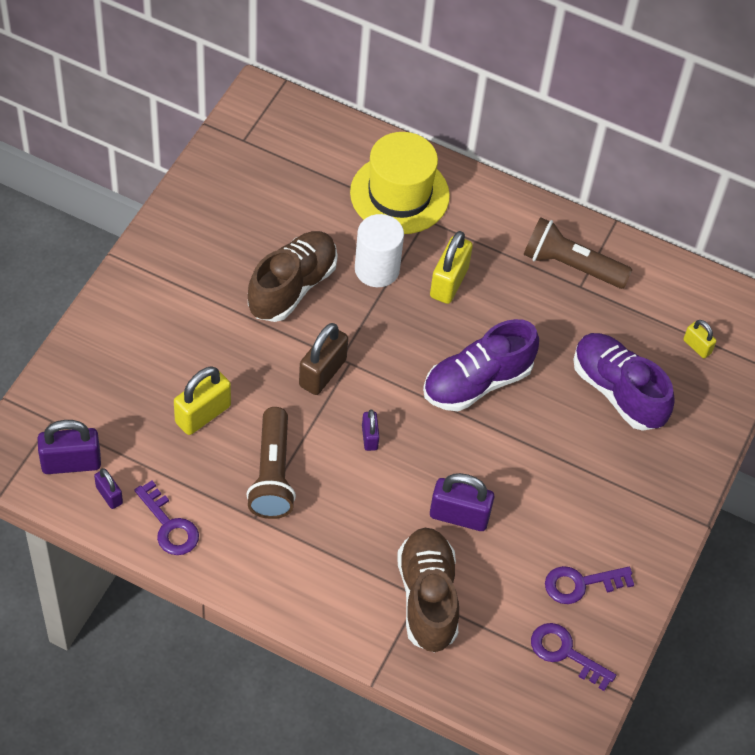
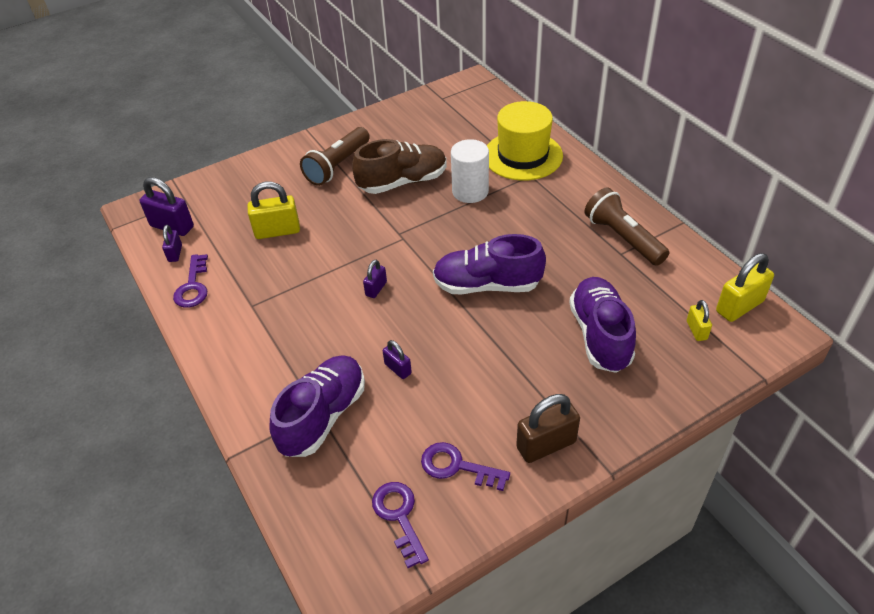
camera: 40 degrees right, 10 degrees down
brown flashlight [246,407,296,519] -> brown flashlight moved to [300,127,370,186]
brown padlock [299,323,348,395] -> brown padlock moved to [516,394,580,463]
brown shoe [397,528,459,653] -> purple shoe [269,356,365,457]
yellow padlock [430,231,473,304] -> yellow padlock moved to [716,253,774,322]
purple padlock [430,473,494,531] -> purple padlock [383,340,412,379], size x0.56

